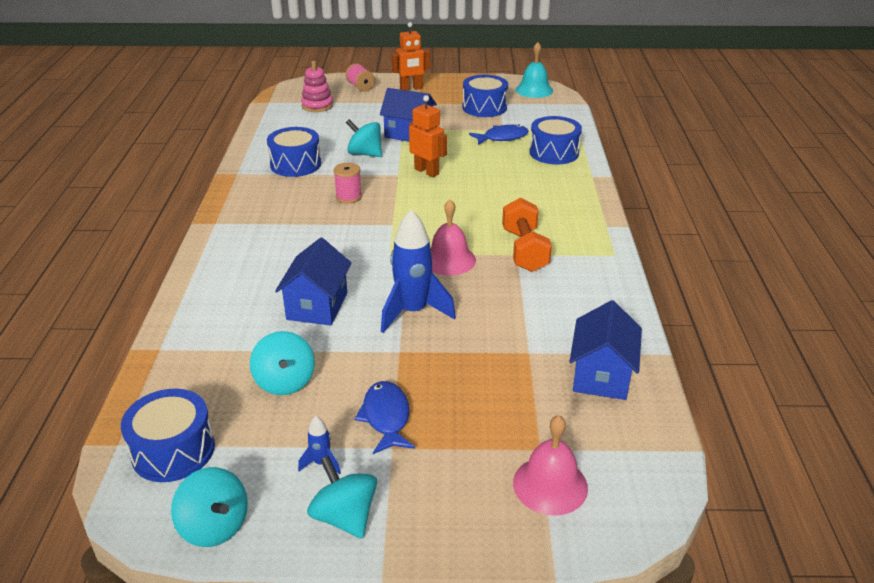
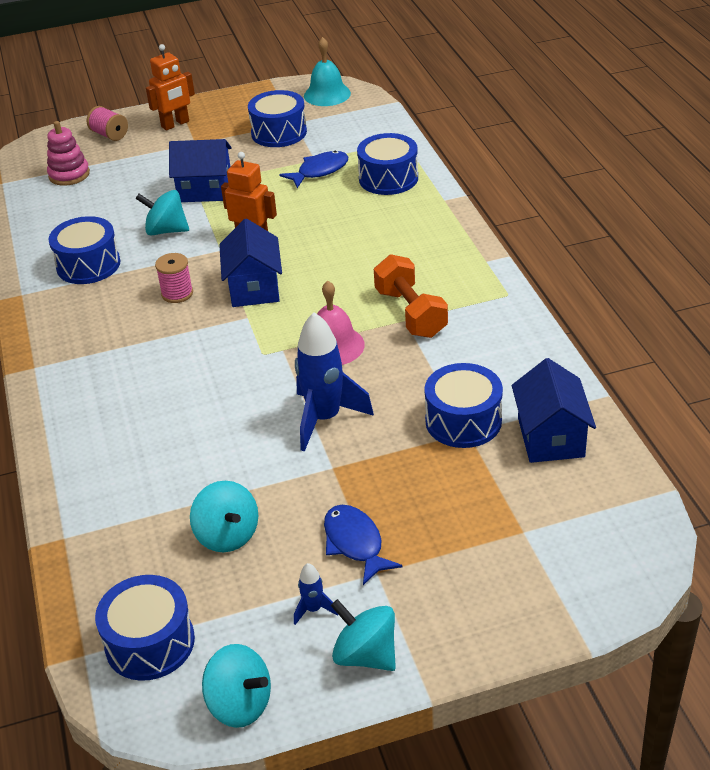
camera: 15 degrees left, 5 degrees up
blue house [275,238,352,326] -> blue house moved to [219,219,282,307]
pink bell [513,415,588,516] -> none
none -> blue drum [425,363,503,448]

